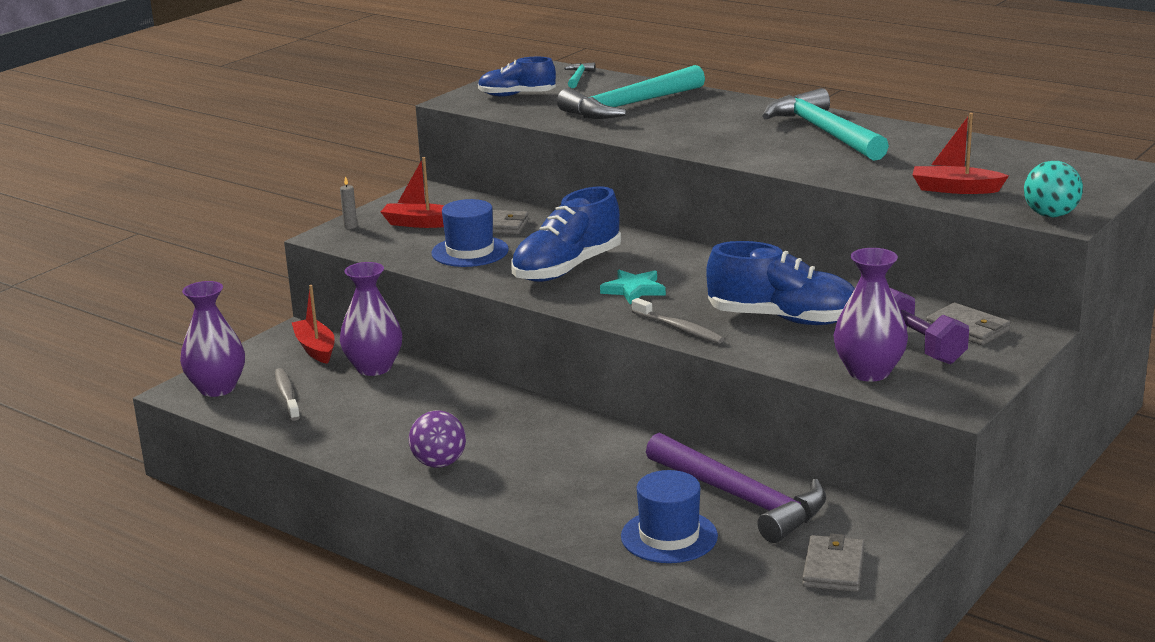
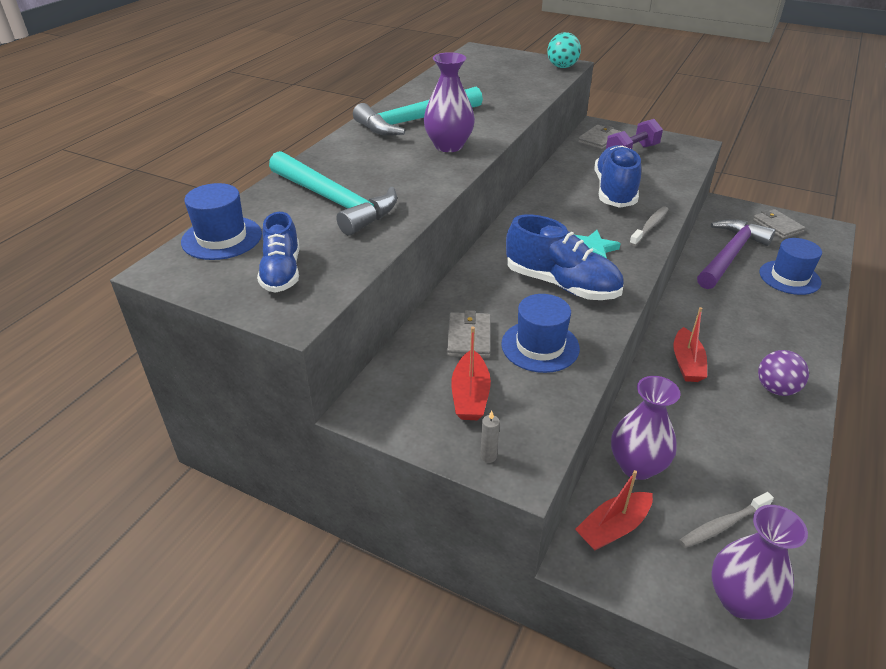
camera: 100 degrees left, 15 degrees up
turquoise hammer [564,62,596,88] -> blue hat [181,183,262,260]
grey wallet [802,533,865,592] -> grey wallet turned 60 degrees clockwise [753,209,805,239]
purple vase [834,248,908,382] -> purple vase moved to [424,52,475,152]
red boat [913,113,1009,194] -> red boat moved to [673,307,707,382]

